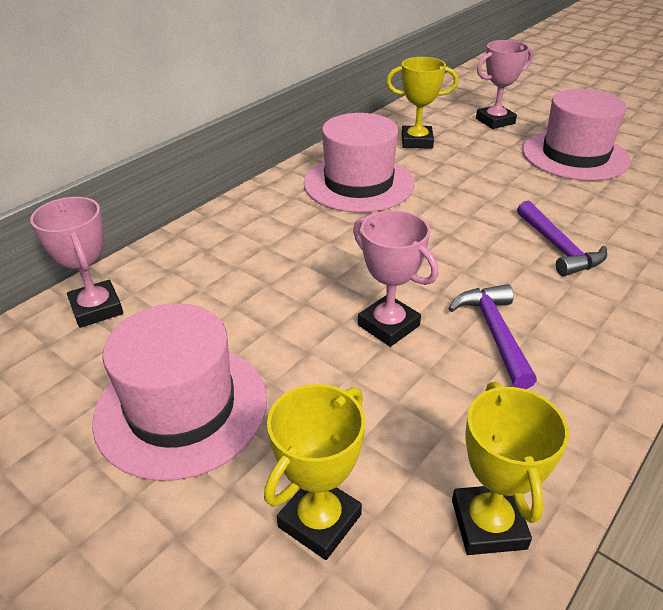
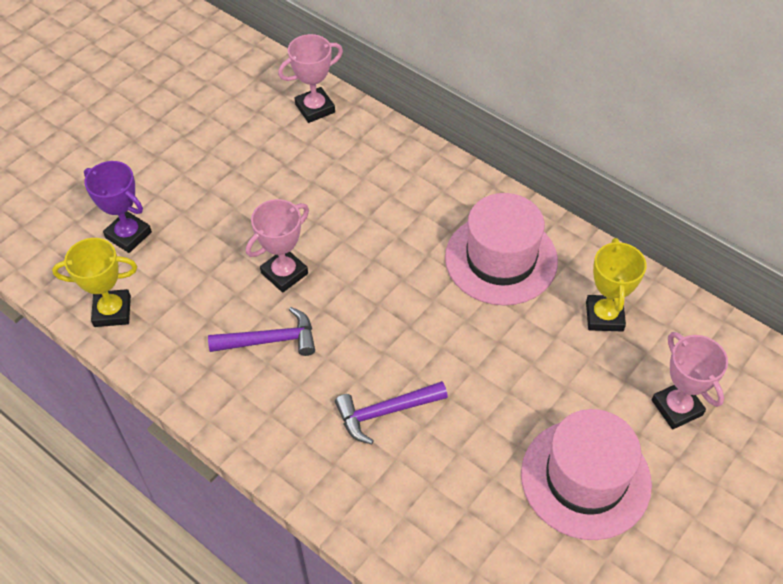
camera: 90 degrees right, 15 degrees up
pink hat [92,304,267,481] -> none
yellow trophy [264,384,365,560] -> purple trophy [84,161,152,253]

